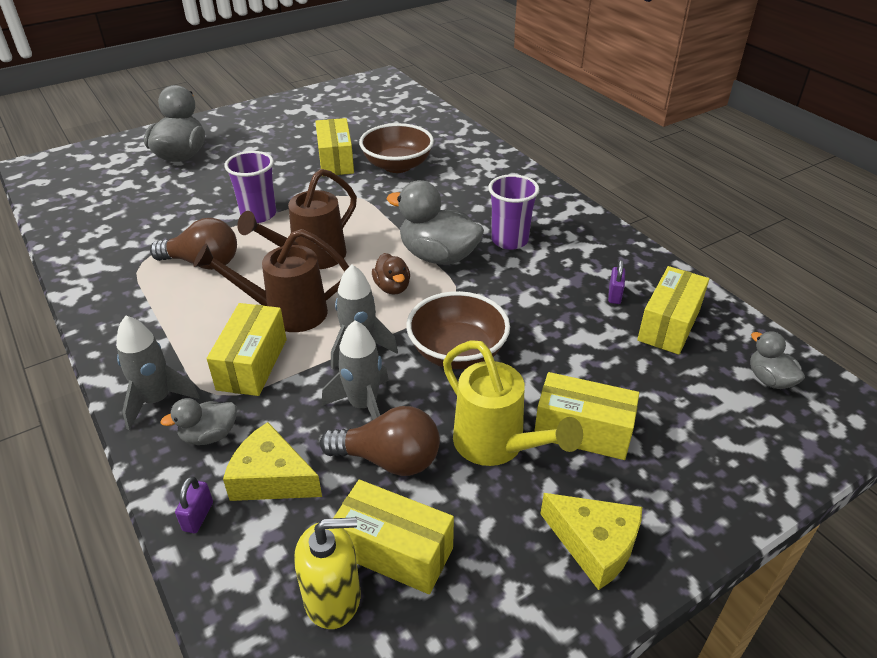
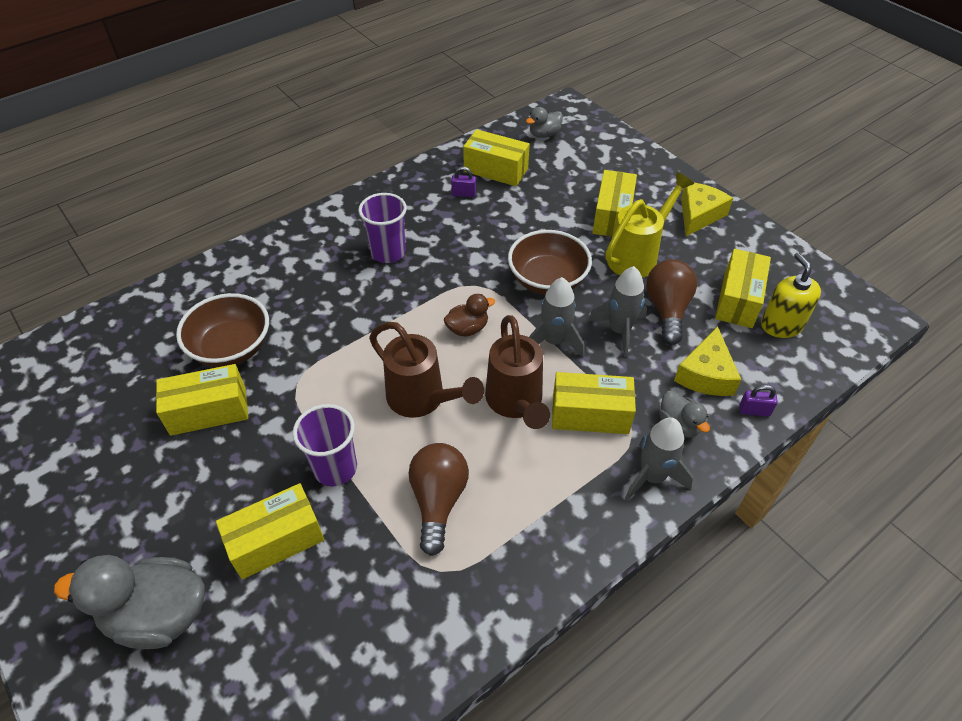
camera: 95 degrees left, 10 degrees up
grey duck [387,180,484,265] -> none
none -> yellow box [216,483,324,580]

